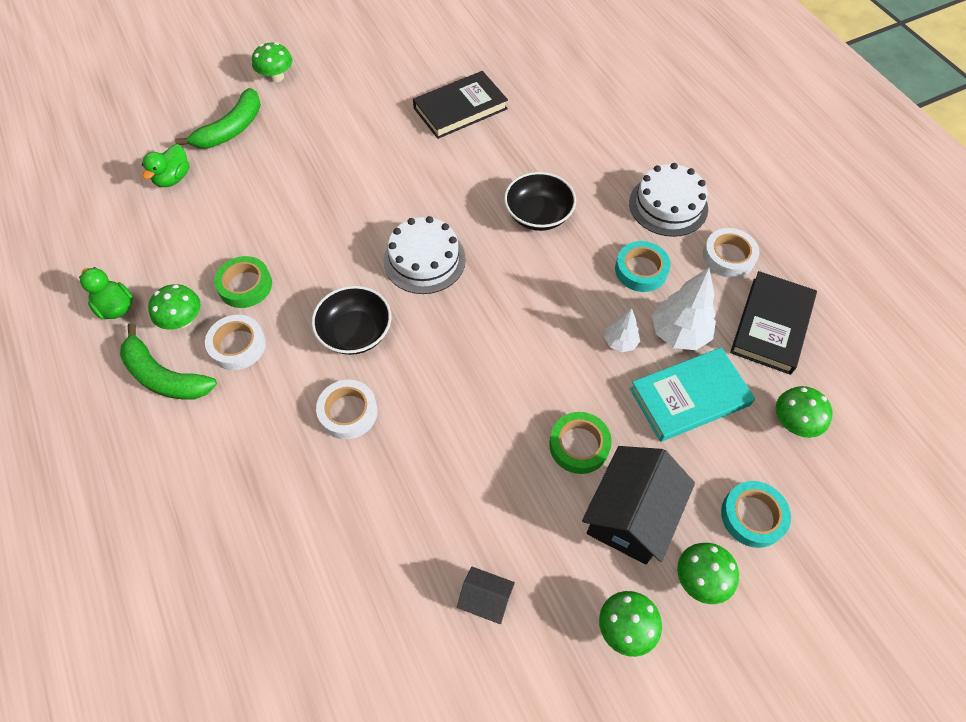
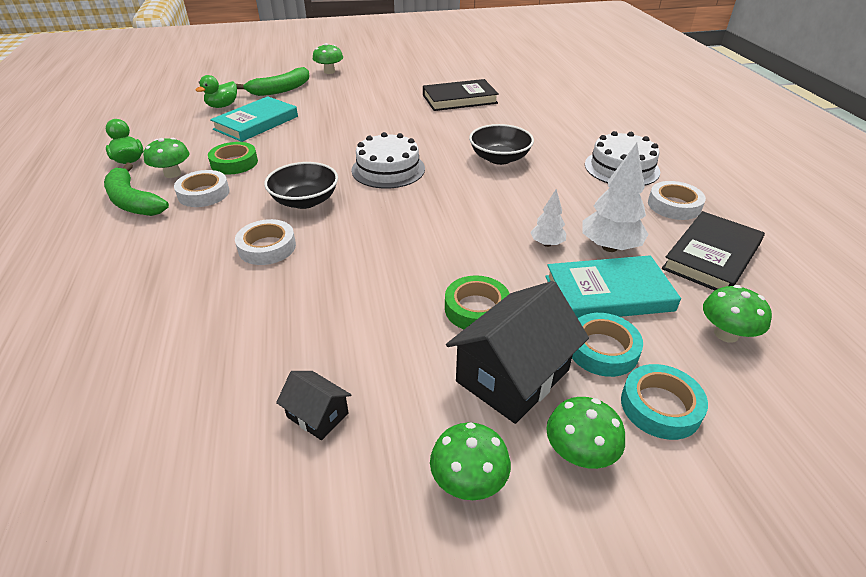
camera: 15 degrees right, 20 degrees down
turquoise tape [615,241,671,292] -> turquoise tape moved to [572,313,643,377]
none -> turquoise book [210,96,298,142]

